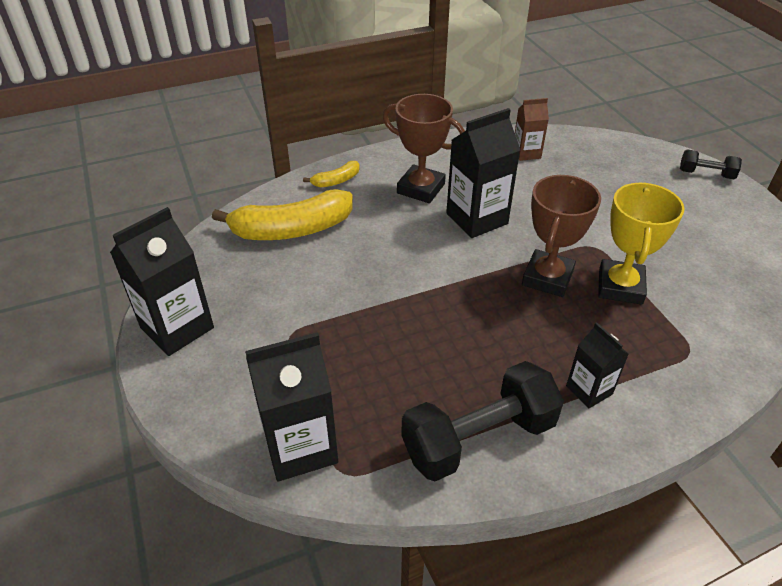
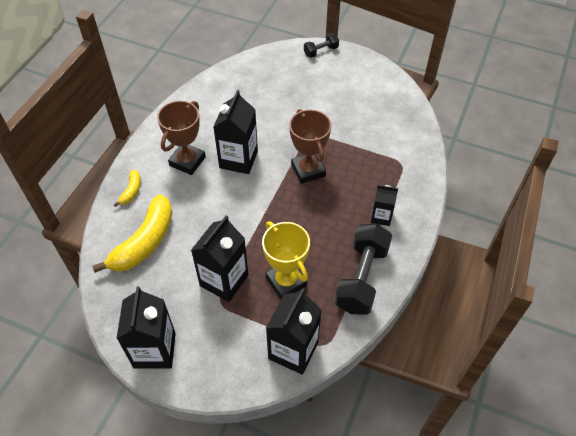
camera: 45 degrees left, 10 degrees up
brown trophy [383,94,465,203] -> brown trophy turned 45 degrees counterclockwise [157,101,206,175]
brown carton [515,98,549,161] -> none
yellow trophy [598,183,685,305] -> yellow trophy moved to [262,222,310,299]
none -> black carton [191,216,248,302]

